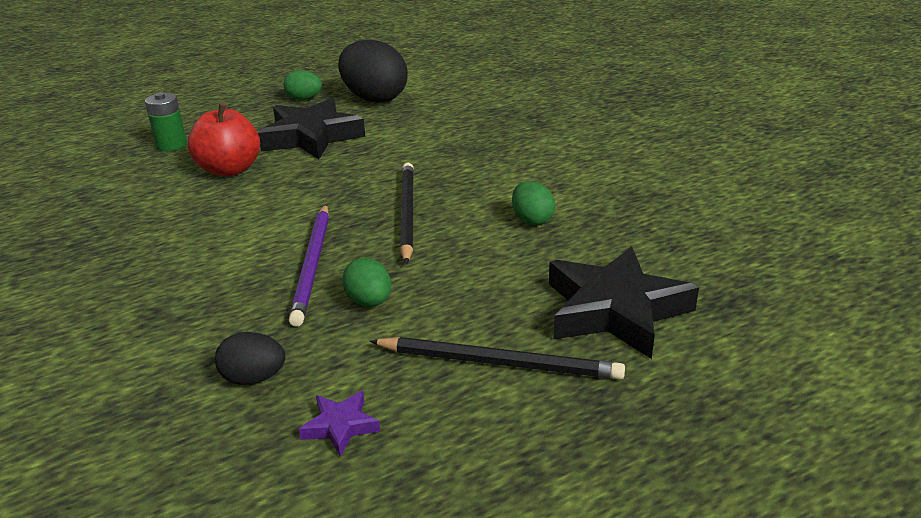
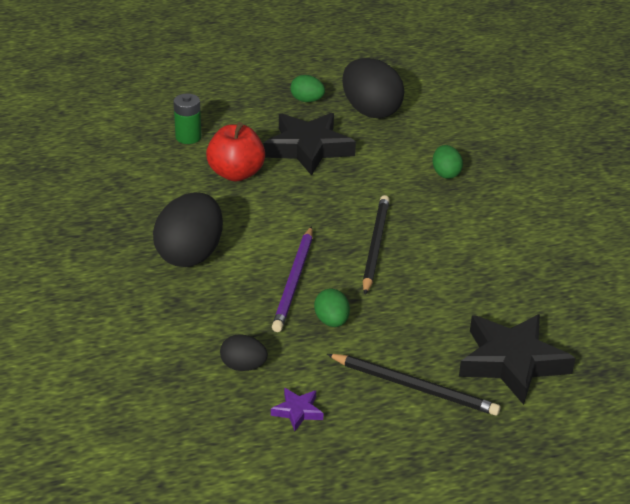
camera: 10 degrees right, 5 degrees up
green egg [512,181,555,226] -> green egg moved to [433,145,463,179]
none -> black egg [153,192,223,267]

